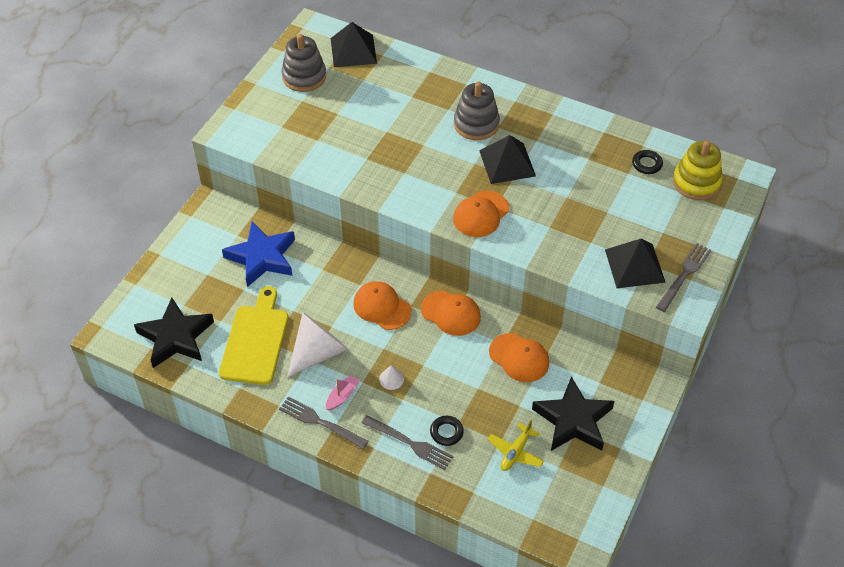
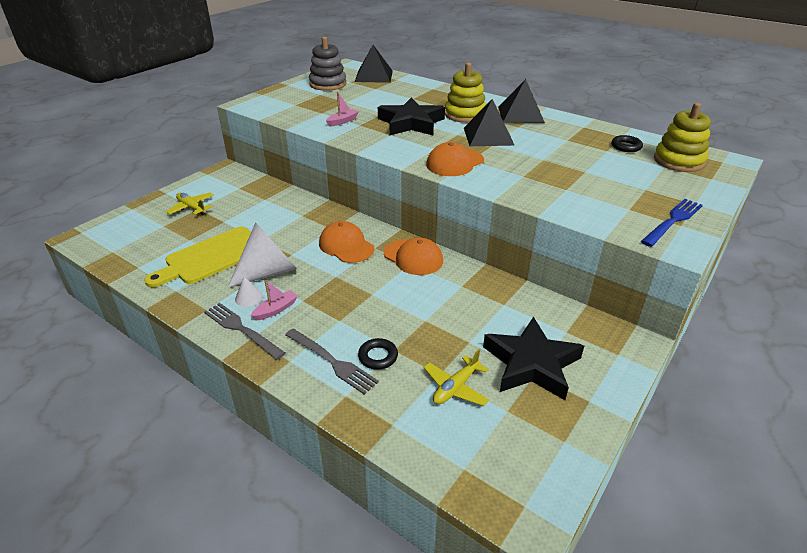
camera: 10 degrees right, 15 degrees down
black star [134,298,214,368] -> black star moved to [378,98,445,135]
yellow cutting board [219,286,288,385] -> yellow cutting board turned 150 degrees counterclockwise [144,226,251,287]
blue star [222,222,295,287] -> none
white cone [379,365,404,390] -> white cone moved to [235,276,263,307]
grey stacking toy [454,81,500,140] -> yellow stacking toy [445,63,486,123]
orange cap [489,333,549,382] -> none
black pyramid [605,239,666,288] -> black pyramid moved to [498,79,545,123]
grey fork [656,243,711,312] -> blue fork [641,199,703,247]
none -> yellow plane [166,193,214,215]
none -> pink boat [326,92,359,127]

